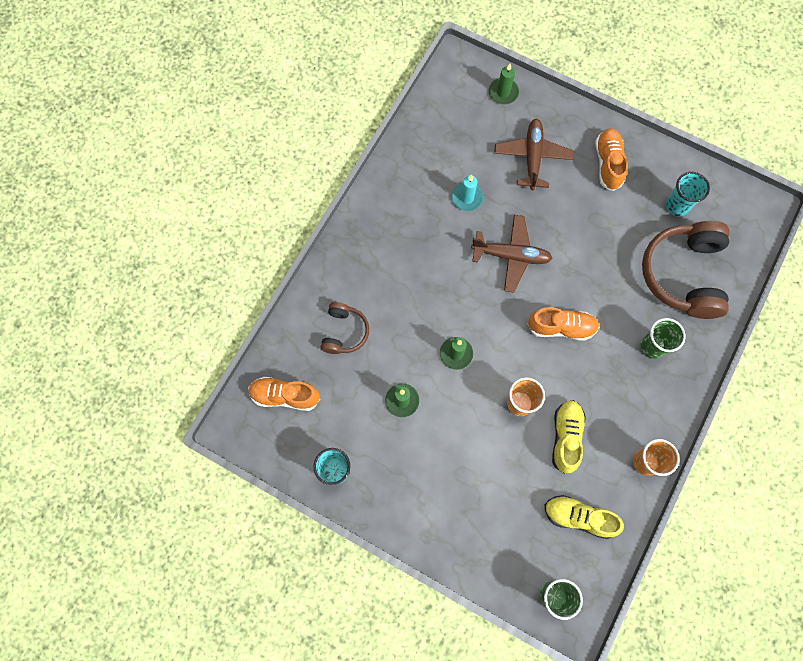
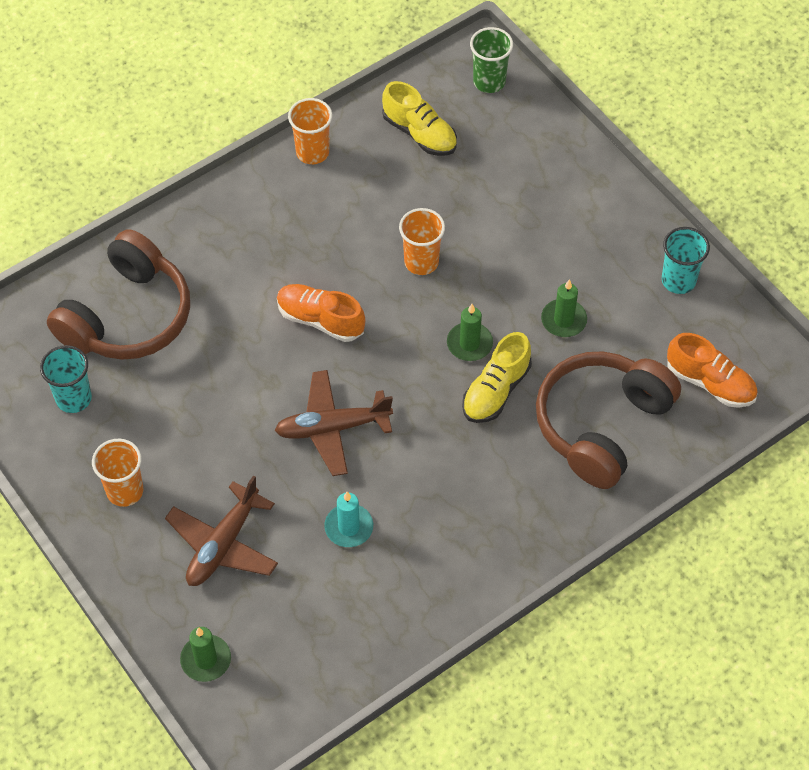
camera: 155 degrees left, 15 degrees down
brown headphones [320,302,369,354] -> brown headphones [536,351,681,489], size x1.90
brown plane [471,215,553,293] -> brown plane turned 45 degrees counterclockwise [275,370,393,476]
yellow shoe [552,400,586,474] -> yellow shoe moved to [462,332,532,423]
orange shoe [595,128,628,191] -> orange cup [92,439,143,507]
green cup [640,318,686,359] -> none

